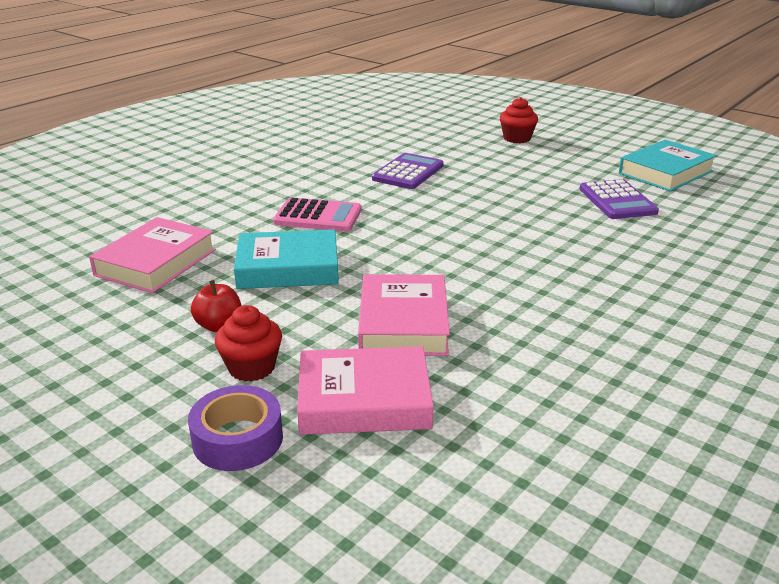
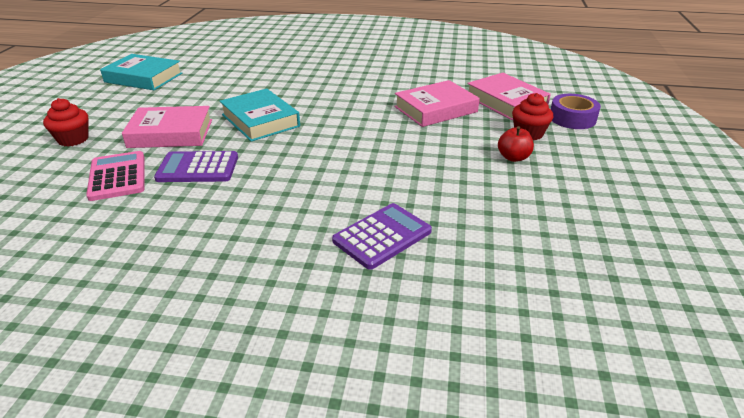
camera: 120 degrees left, 5 degrees up
pink book [89,217,216,293] -> pink book moved to [122,106,212,148]
turquoise book [234,229,339,289] -> turquoise book moved to [220,88,300,142]
pink calculator [273,197,361,231] -> pink calculator moved to [86,151,144,201]
purple calculator [579,179,659,219] -> purple calculator moved to [332,203,432,270]

